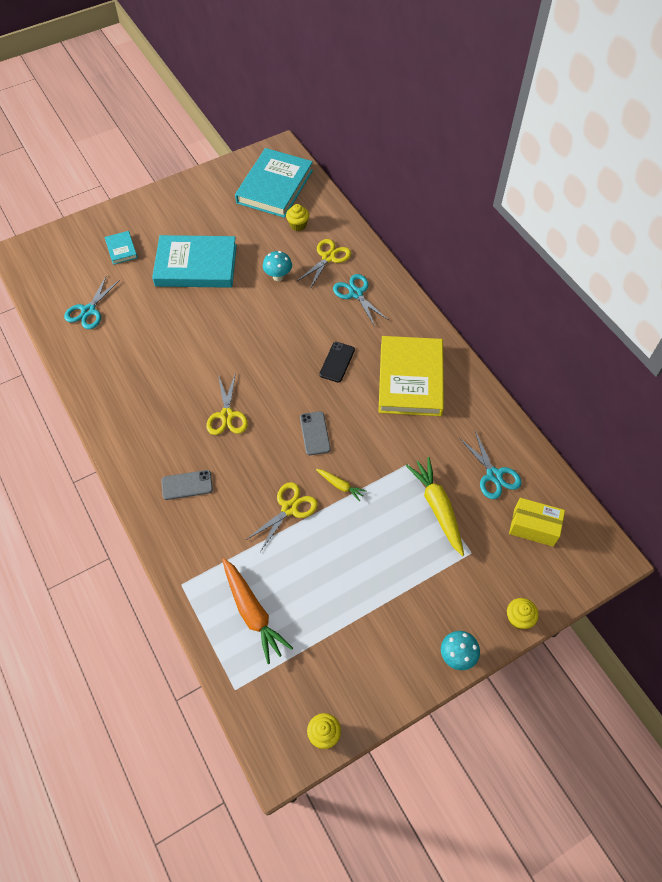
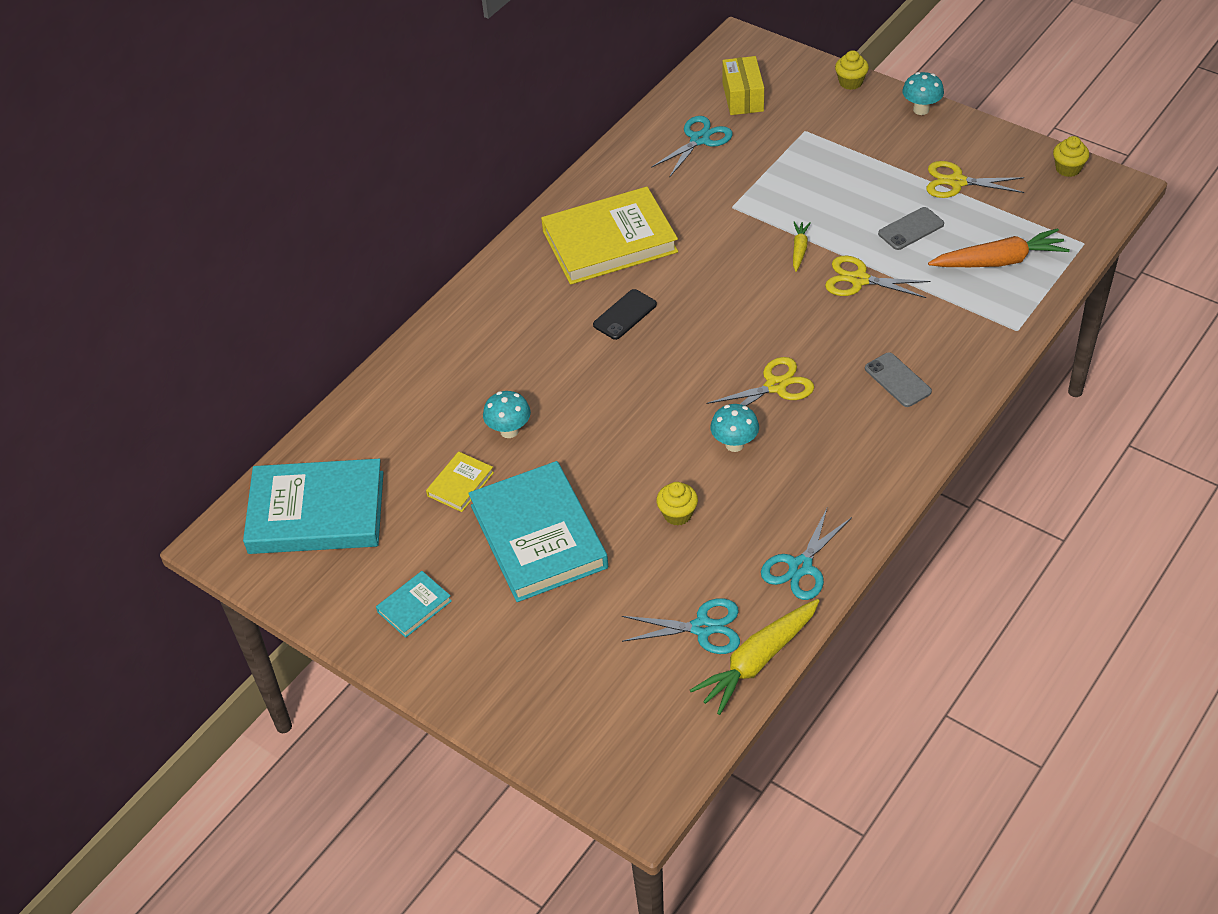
camera: 110 degrees left, 10 degrees down
turquoise book [105,231,138,265] -> turquoise book moved to [376,571,452,638]
orange carrot [222,558,293,664] -> orange carrot turned 45 degrees clockwise [928,228,1070,267]
yellow cupcake [286,204,309,231] -> yellow cupcake moved to [656,482,698,526]
yellow scissors [297,239,351,289] -> yellow scissors moved to [926,161,1024,198]
grey phone [300,411,331,455] -> grey phone moved to [878,207,944,250]
black phone [319,342,355,383] -> black phone turned 45 degrees counterclockwise [593,289,657,340]
turquoise scissors [333,274,388,326] -> turquoise scissors moved to [761,508,852,600]
yellow carrot [406,457,464,556] -> yellow carrot moved to [690,599,819,715]
none -> yellow book [426,451,494,512]
none -> turquoise mushroom [710,404,759,452]

